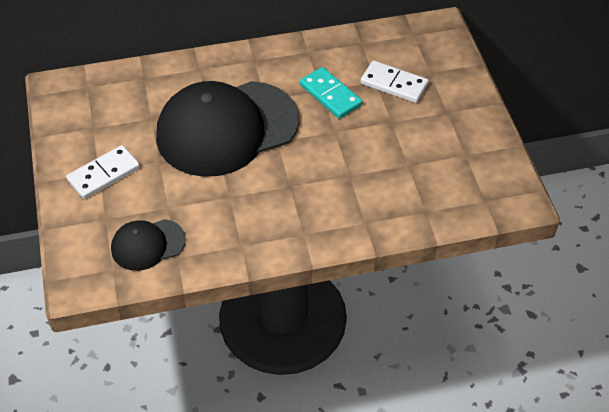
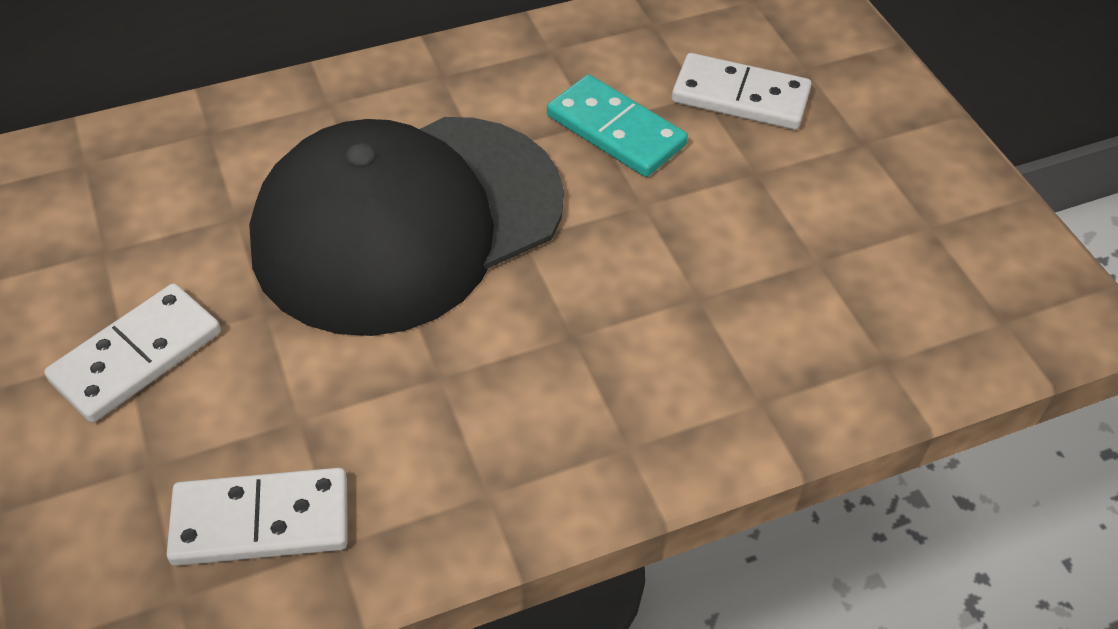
camera: 10 degrees left, 0 degrees up
black cap [111,219,186,271] -> white domino [167,468,348,566]

